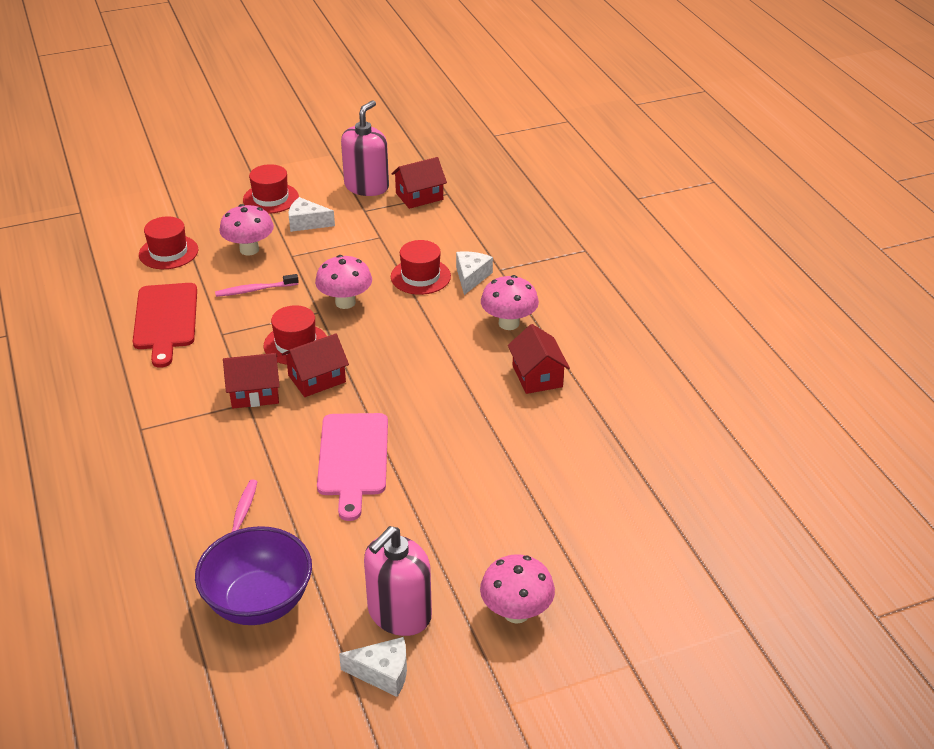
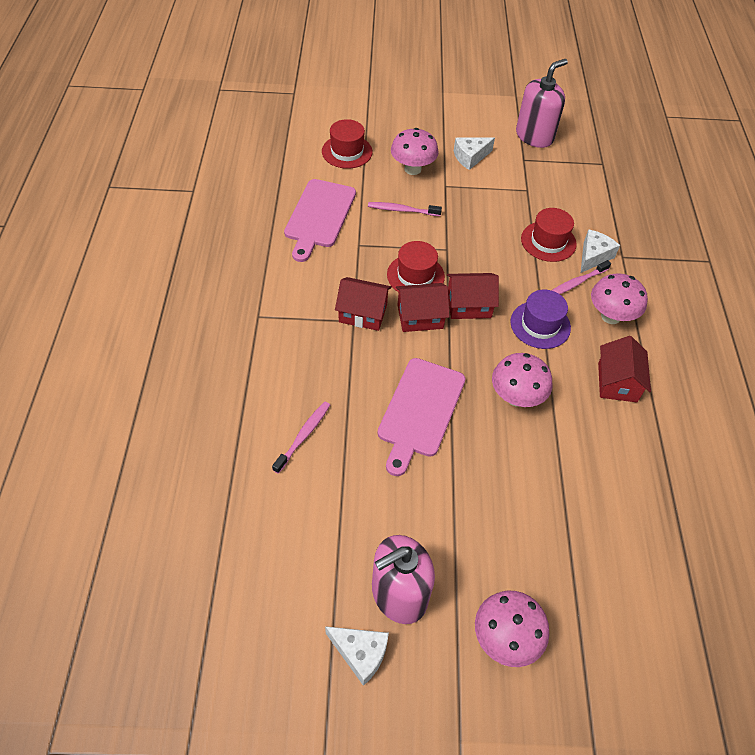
camera: 20 degrees right, 15 degrees up
red cutting board [133,283,197,368] -> pink cutting board [284,179,356,262]
purple bowl [195,526,312,625] -> none
red hat [243,164,299,214] -> none
white cheese [289,197,335,232] -> white cheese turned 60 degrees counterclockwise [454,137,495,170]
pink mushroom [315,255,372,309] -> pink mushroom moved to [492,353,552,407]
red house [391,157,447,209] -> red house moved to [447,273,499,319]
none -> purple hat [510,290,571,349]
none -> pink toothbrush [551,260,611,294]

